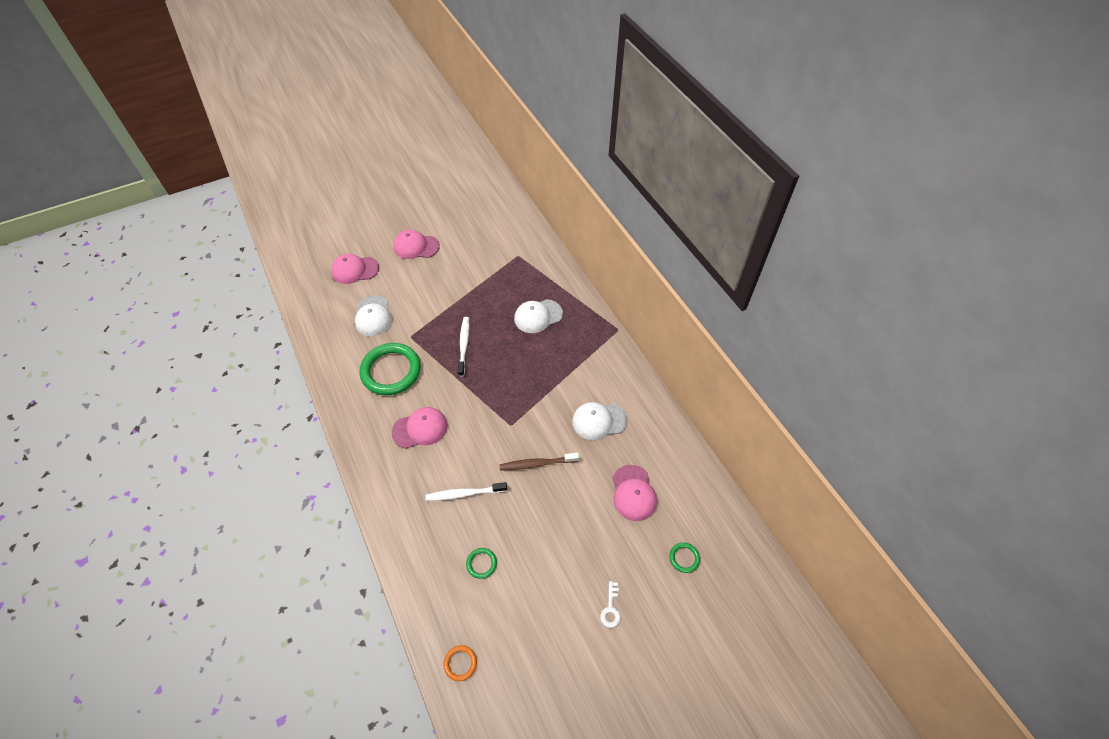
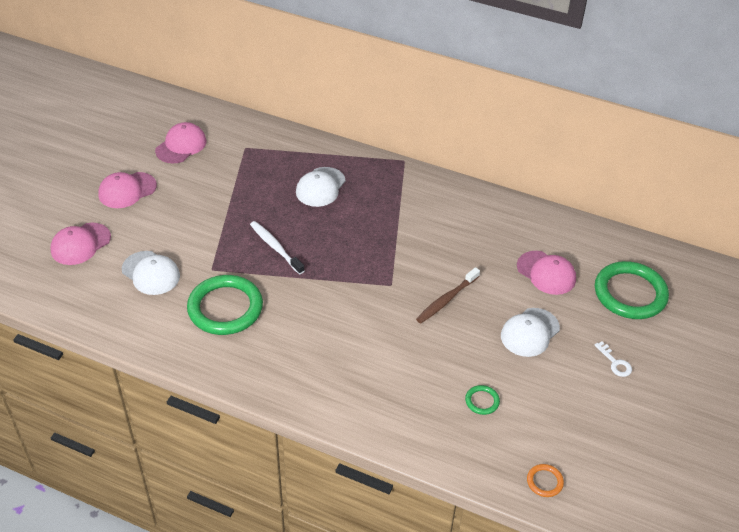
camera: 40 degrees left, 10 degrees down
pink cap [392,407,448,449] -> pink cap moved to [155,122,206,163]
white toothbrush [425,482,507,501] -> none
white cap [572,402,627,440] -> white cap moved to [501,308,560,357]
green ring [669,542,700,573] -> green ring [595,261,669,319], size x2.34

